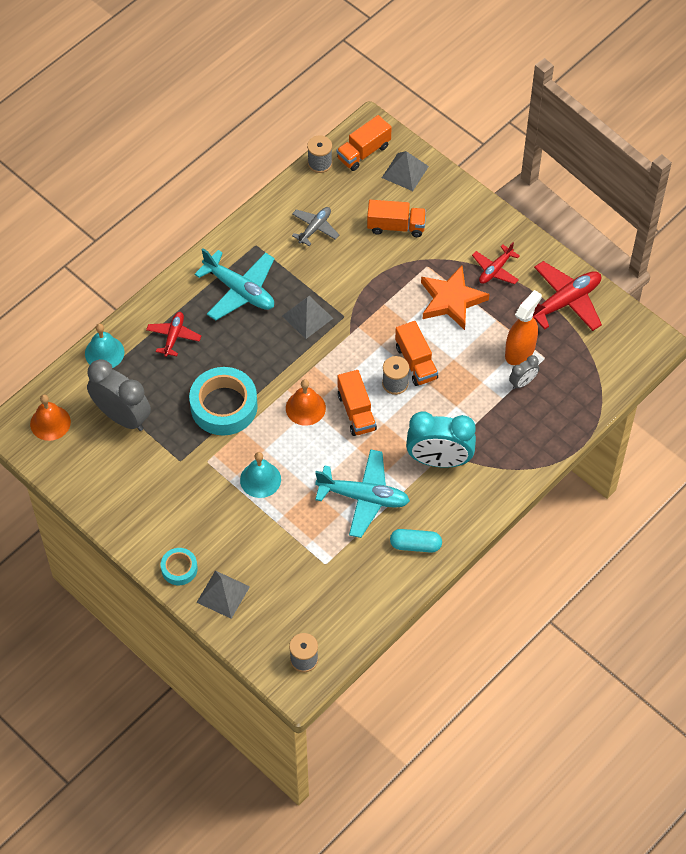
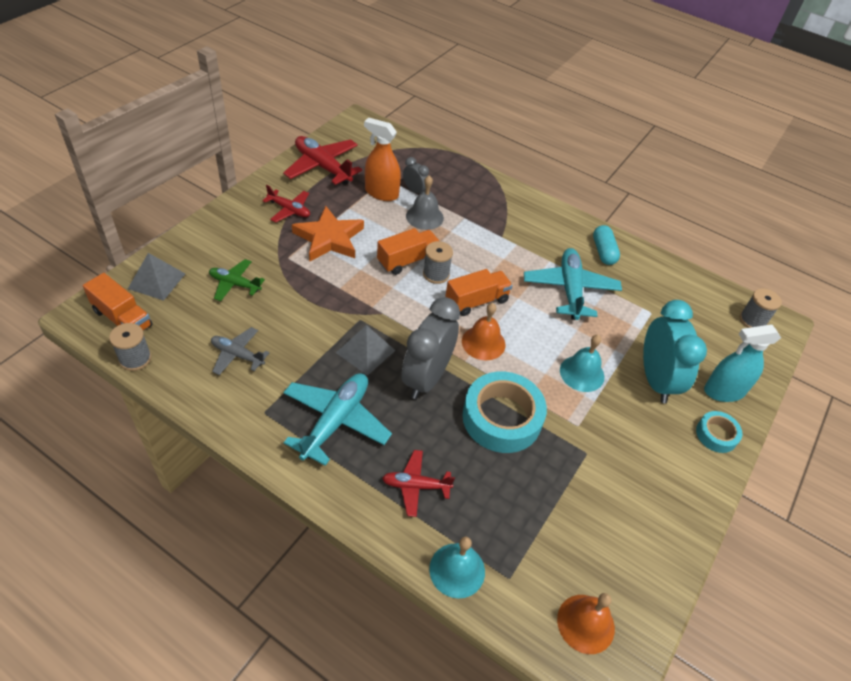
camera: 105 degrees left, 10 degrees down
grey clock [87,359,151,431] -> grey clock moved to [401,297,460,399]
grey pyramid [196,571,250,619] -> turquoise spray bottle [704,325,781,402]
orange truck [367,200,426,237] -> green plane [209,259,265,301]
turquoise clock [406,412,476,468] -> turquoise clock moved to [643,300,707,403]
none -> grey bell [406,176,444,230]

